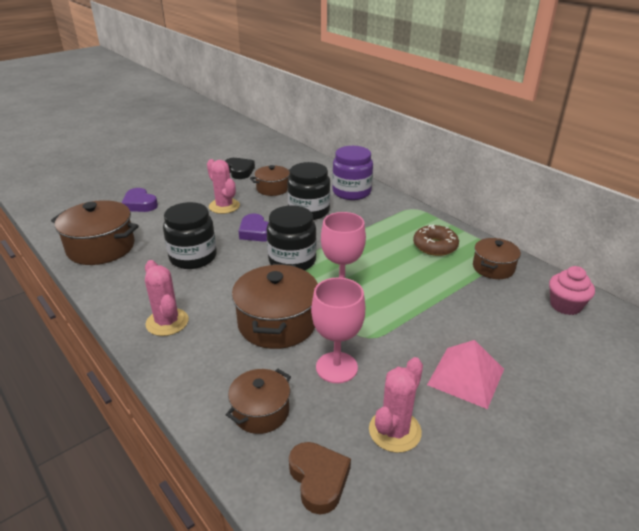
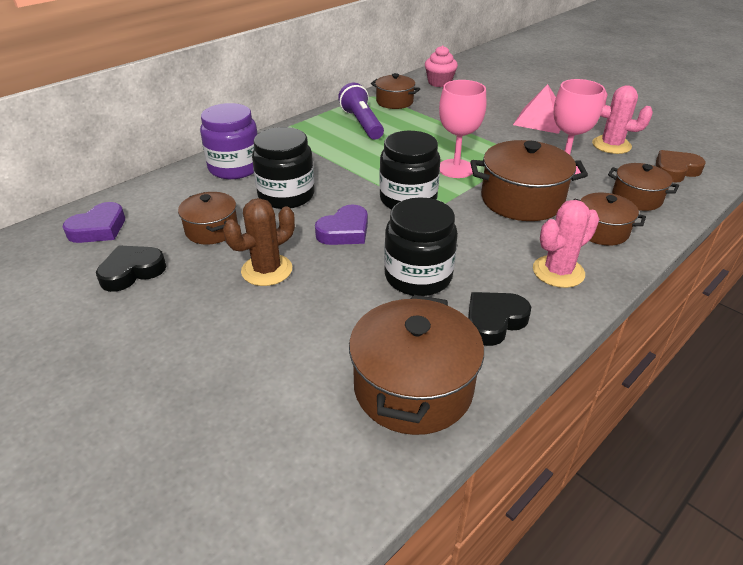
camera: 95 degrees left, 5 degrees up
purple heart [121,188,158,212] -> purple heart moved to [63,202,125,243]
pink cactus [207,159,240,214] -> brown cactus [223,198,295,286]
brown donut [413,224,459,256] -> purple flashlight [338,83,384,140]
none -> black heart [468,292,531,346]
none -> brown pot [574,193,646,246]

